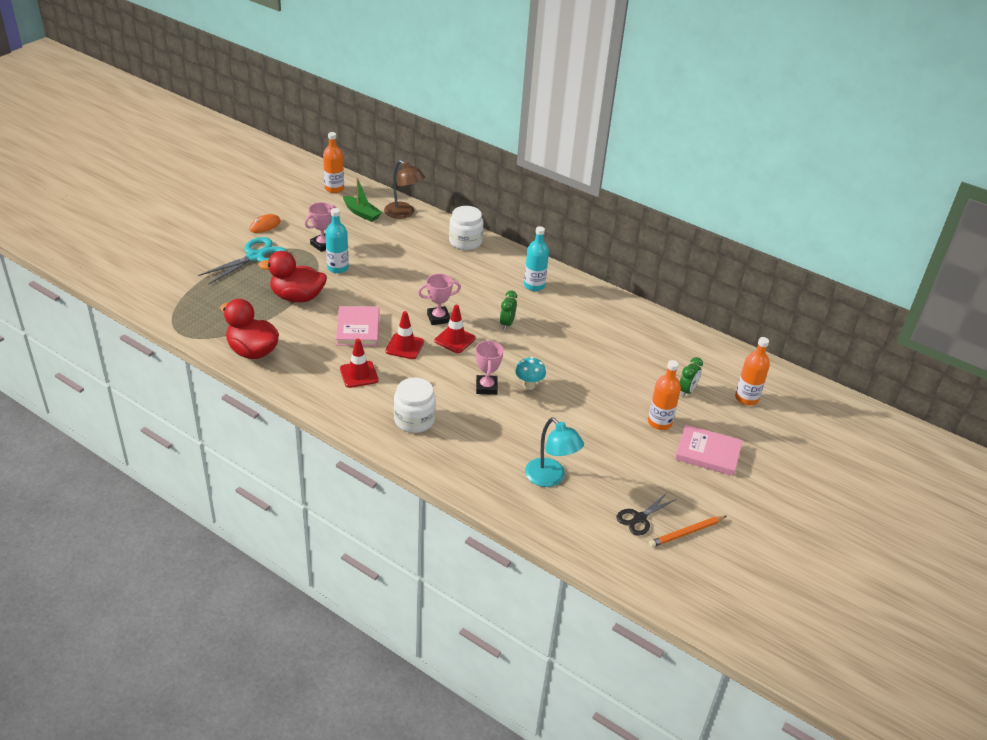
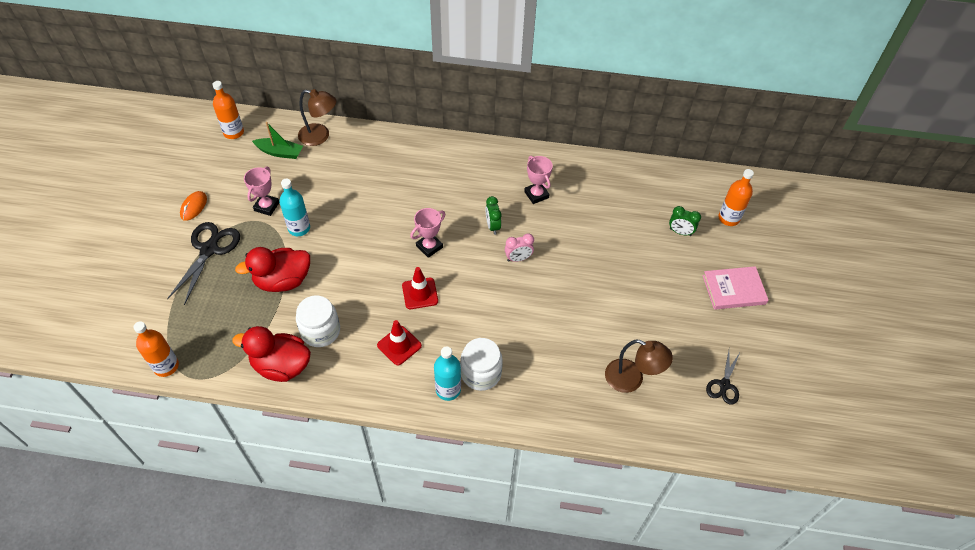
camera: 25 degrees left, 15 degrees up
turquoise scissors [198,237,287,284] -> black scissors [167,222,240,305]
pink book [336,306,380,346] -> none
red traffic cone [434,305,475,353] -> none
white jar [449,206,484,250] -> white jar moved to [296,295,340,347]
pink trophy [475,340,504,395] -> pink trophy moved to [524,156,553,204]
turquoise mushroom [515,357,546,390] -> none
turquoise bottle [524,226,549,291] -> turquoise bottle moved to [434,346,461,401]
turquoise lamp [525,417,584,487] -> brown lamp [605,339,673,393]
orange bottle [648,360,681,430] -> orange bottle moved to [133,321,179,377]
orange pencil [649,516,727,547] -> none
green clock [680,357,703,397] -> green clock turned 105 degrees clockwise [669,206,701,236]
none -> pink clock [505,234,534,262]

